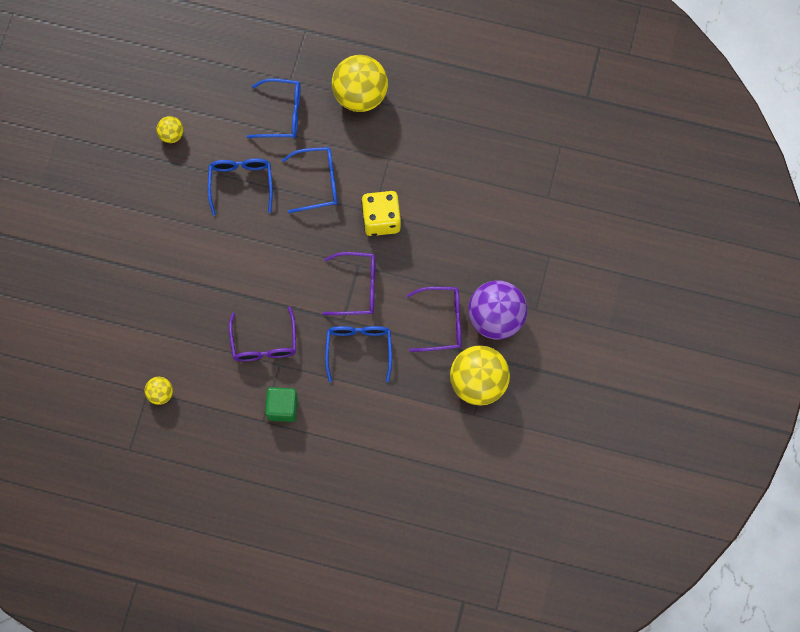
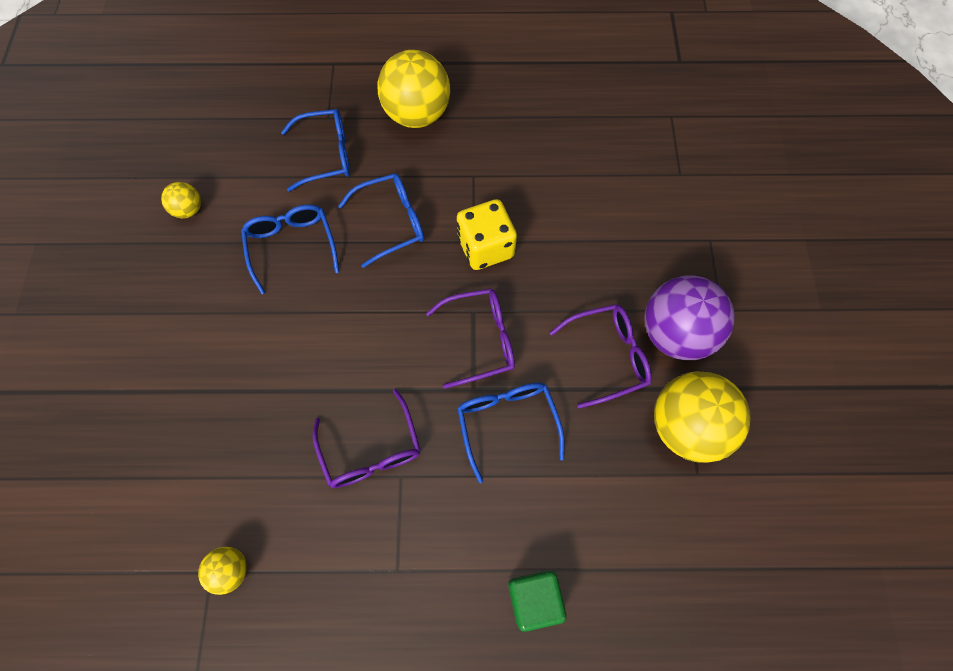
camera: 15 degrees left, 5 degrees down
green cube [265,387,298,422] -> green cube moved to [508,571,567,632]

